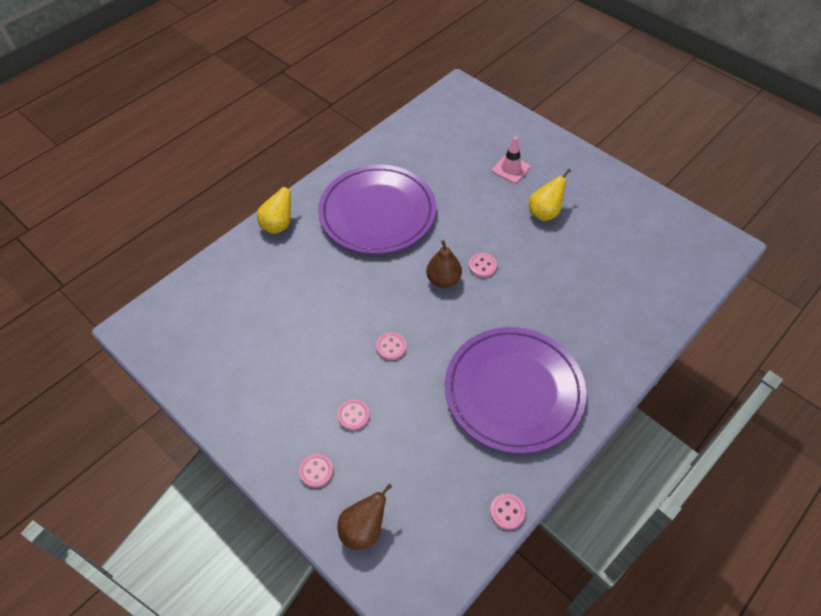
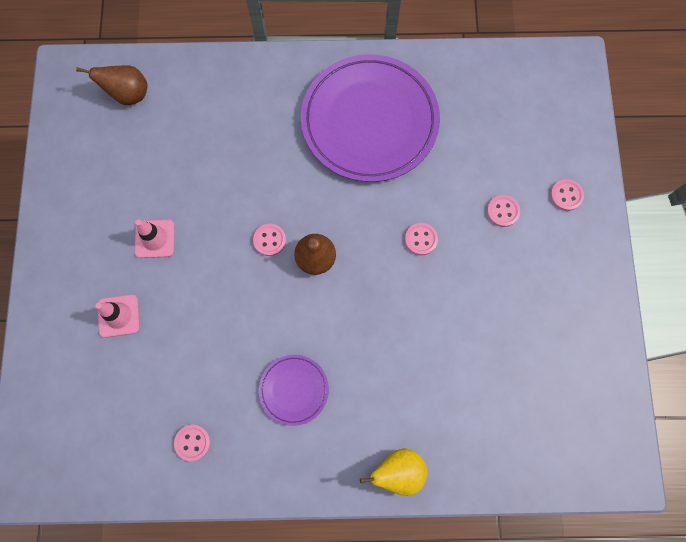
camera: 135 degrees left, 20 degrees up
purple plate [318,165,436,254] -> purple plate [259,355,329,426], size x0.46
brown pear [337,483,393,550] -> brown pear moved to [76,65,147,105]
pink button [490,493,526,530] -> pink button moved to [174,425,211,461]
yellow pear [529,169,571,221] -> pink traffic cone [135,219,175,258]

